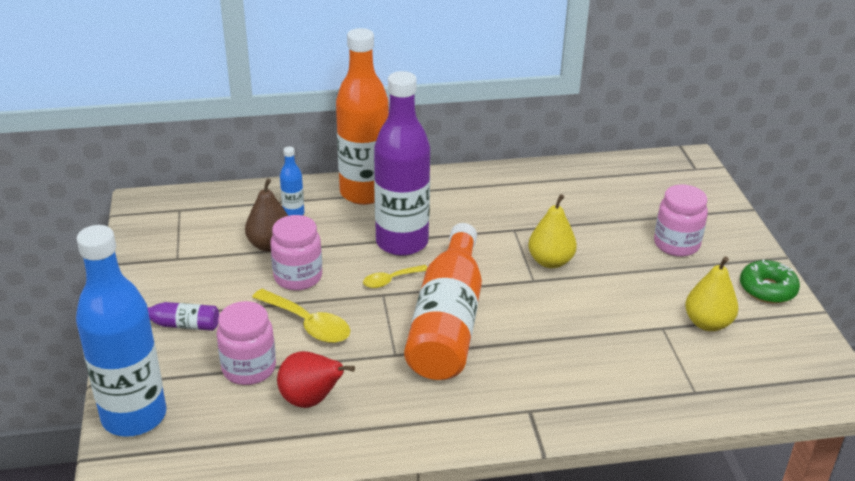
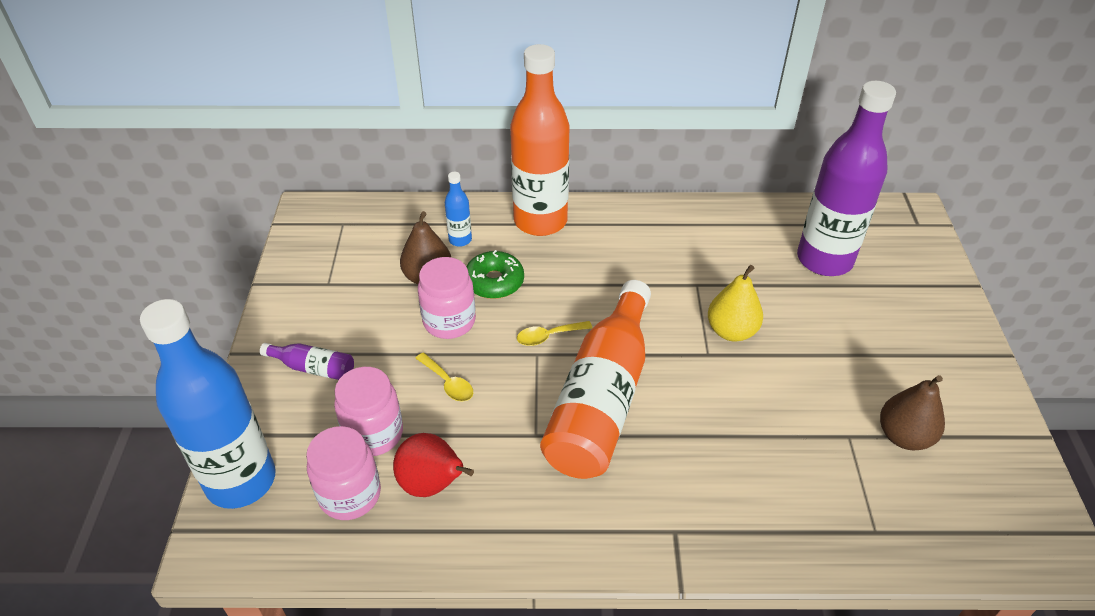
camera: 10 degrees right, 10 degrees up
yellow spoon [252,289,350,343] -> yellow spoon [415,353,473,402], size x0.61
purple bottle [374,71,430,256] -> purple bottle moved to [797,81,896,276]
pink jar [654,185,708,257] -> pink jar moved to [306,426,381,520]
yellow pear [685,257,739,331] -> brown pear [880,375,945,450]
green donut [740,259,800,303] -> green donut moved to [466,250,524,299]

